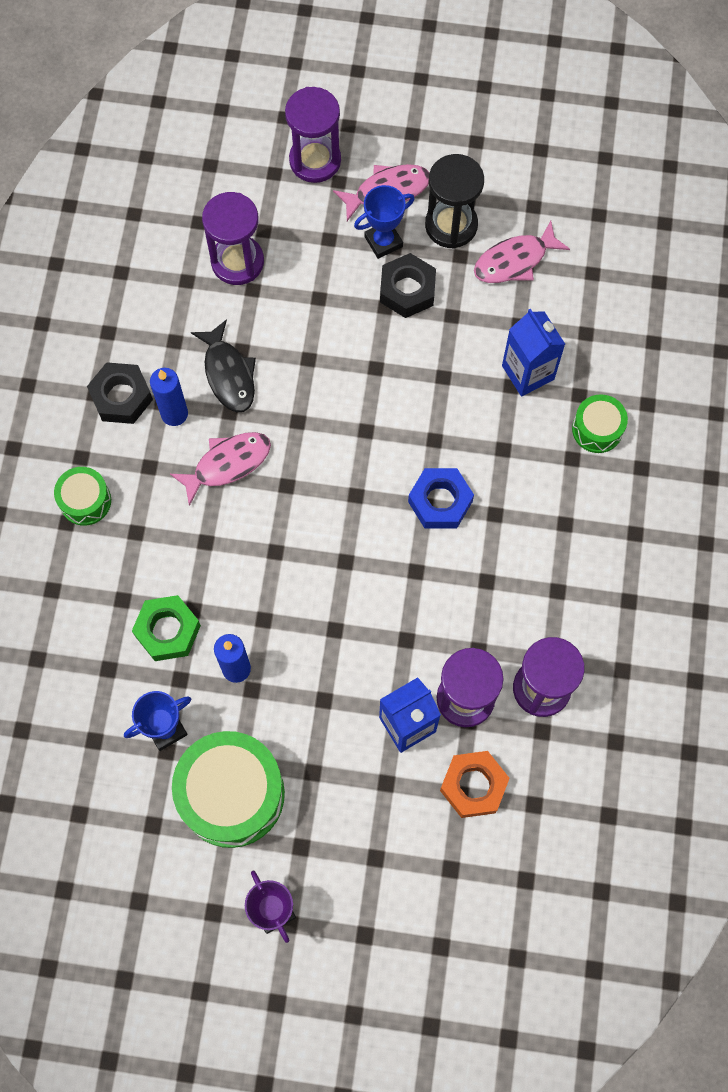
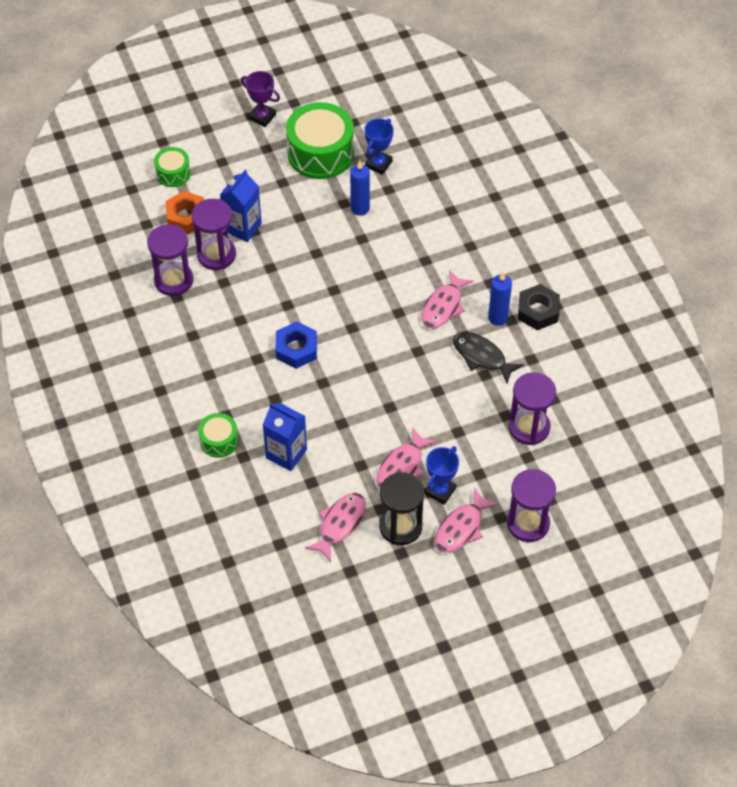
camera: 150 degrees right, 15 degrees down
green drum [54,467,111,526] -> green drum moved to [154,147,191,187]
green nut [132,595,201,661] -> none
black nut [380,253,436,318] -> pink fish [376,427,437,488]

